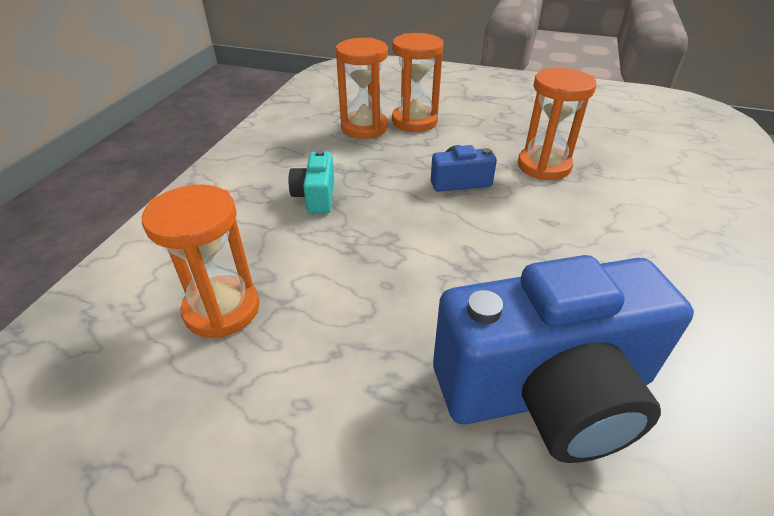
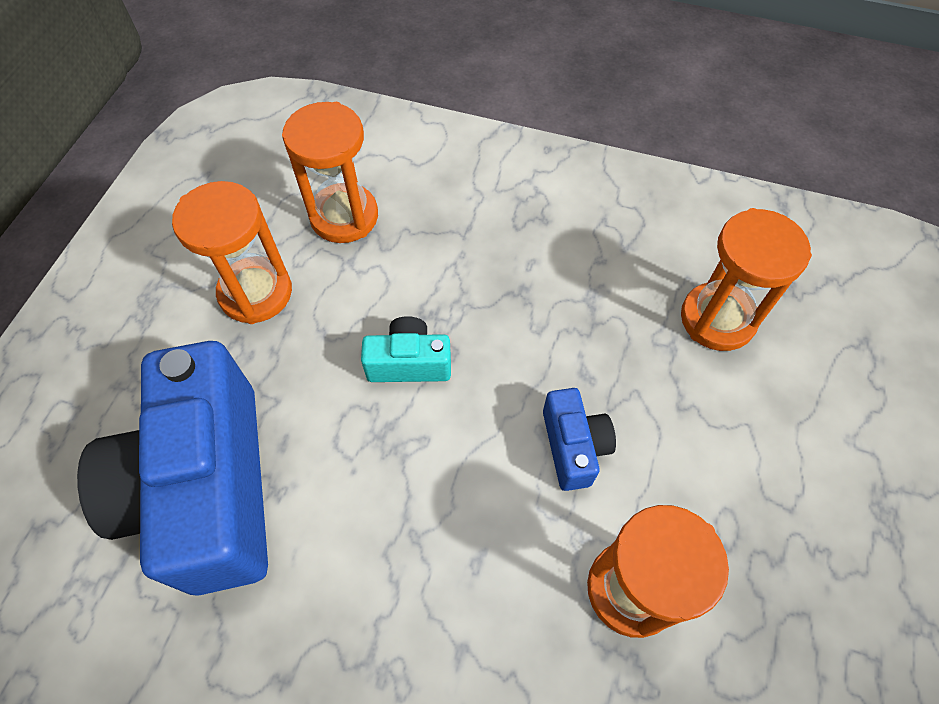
camera: 90 degrees right, 20 degrees up
turquoise camera [288,150,334,214] -> turquoise camera moved to [361,316,451,382]
orange hourglass [392,33,443,132] -> orange hourglass moved to [172,181,292,324]

